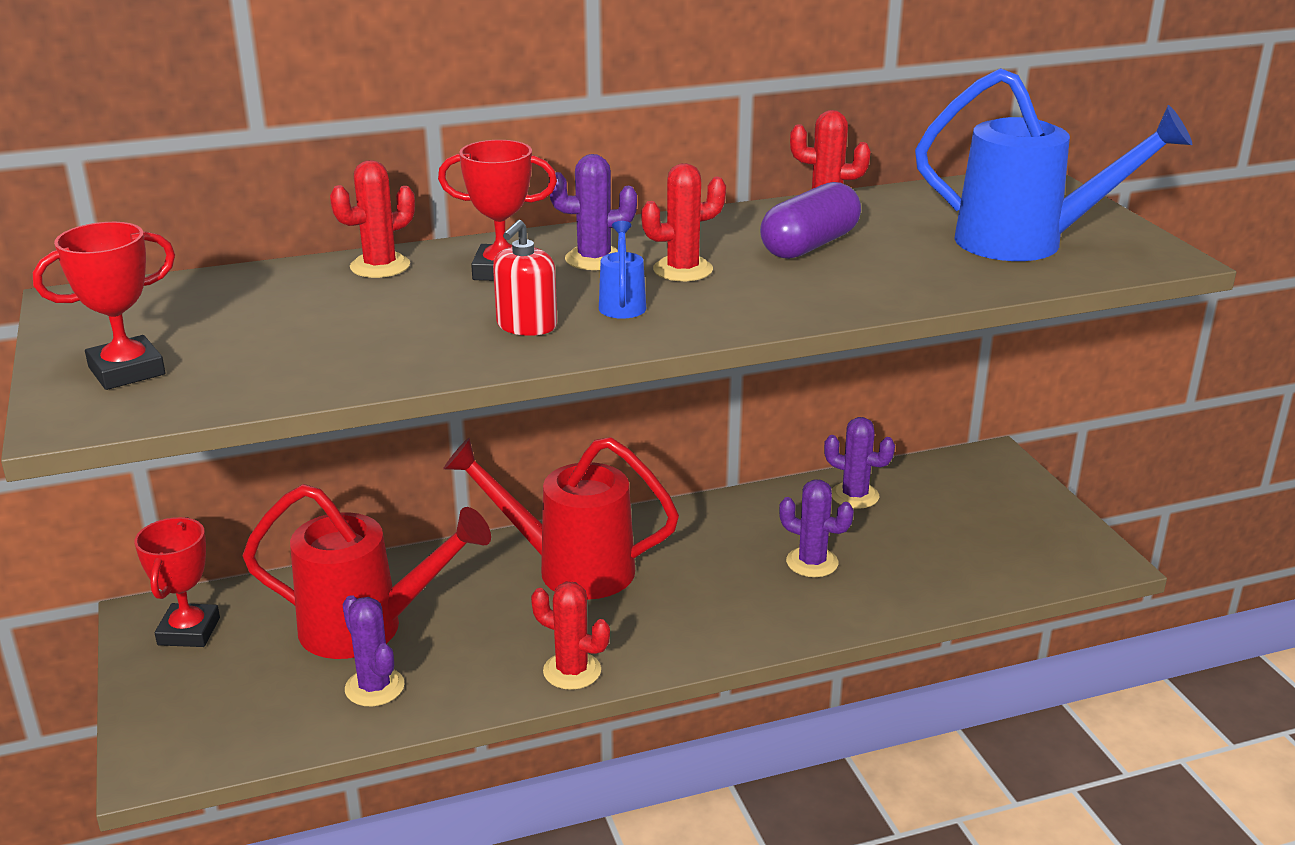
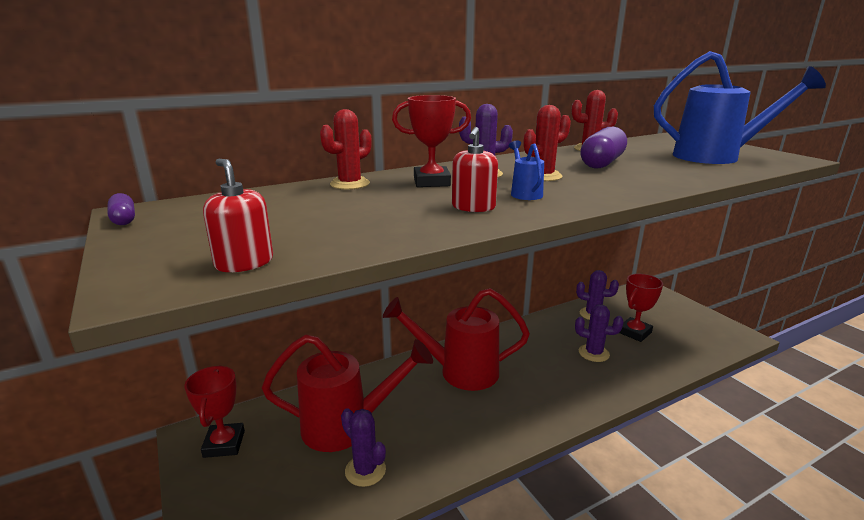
camera: 10 degrees left, 5 degrees down
red trophy [33,222,175,390] -> red trophy moved to [619,274,663,342]
red cactus [531,582,610,690] -> none
none -> purple capsule [107,193,135,225]
none -> red soap dispenser [203,159,273,272]

